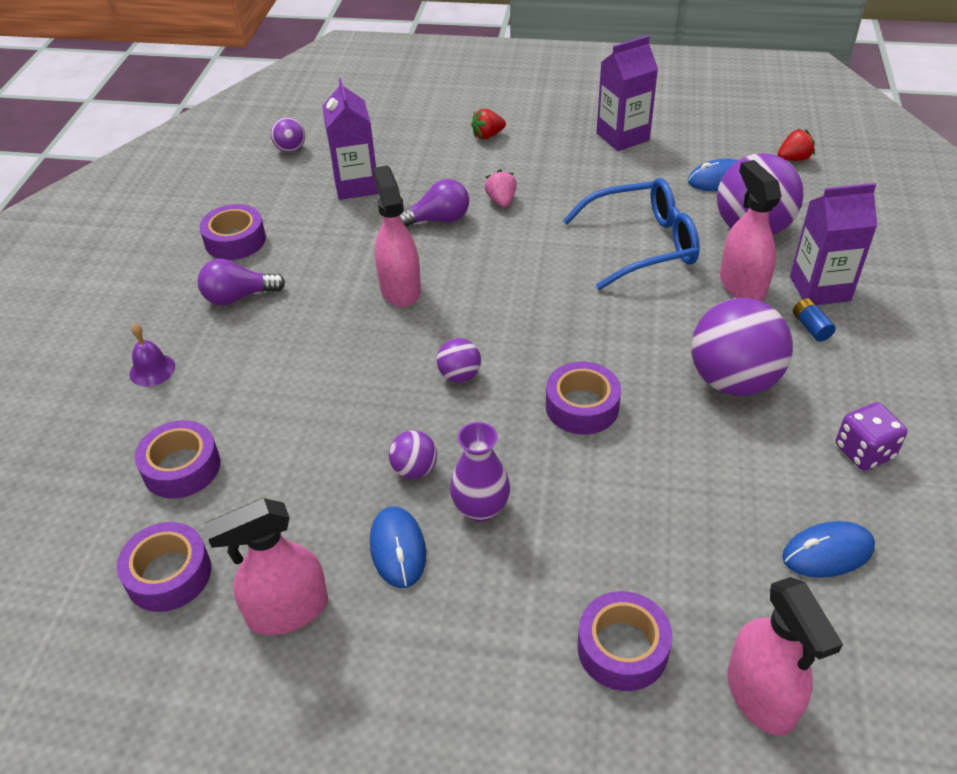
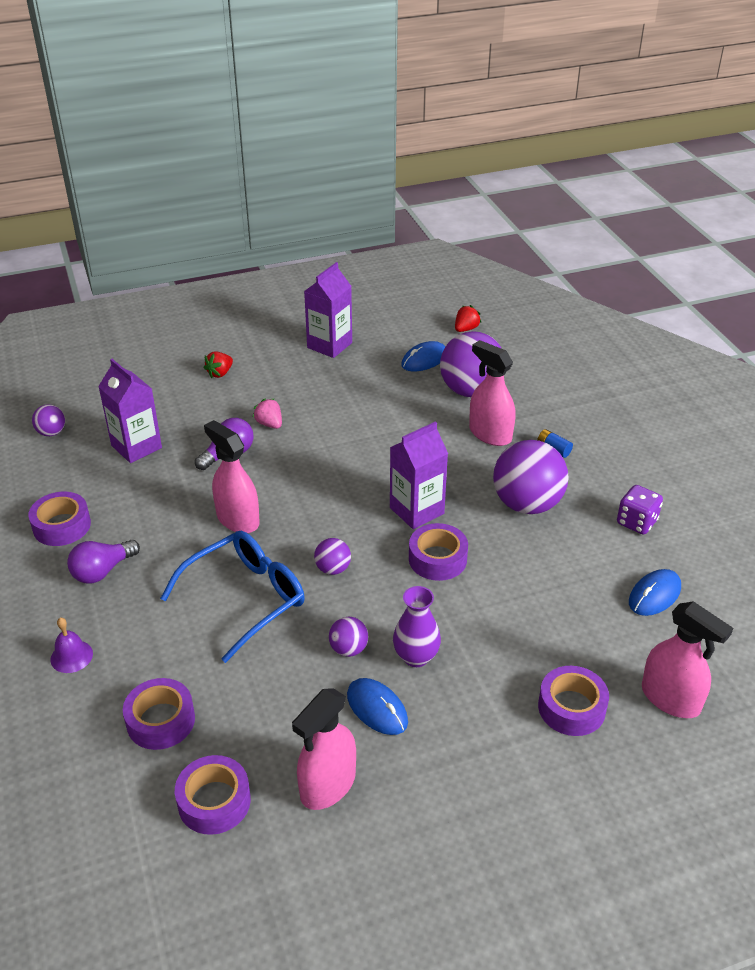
camera: 30 degrees left, 5 degrees down
blue glasses [563,178,700,290] -> blue glasses moved to [160,531,305,663]
purple carton [790,183,877,305] -> purple carton moved to [390,421,448,529]

